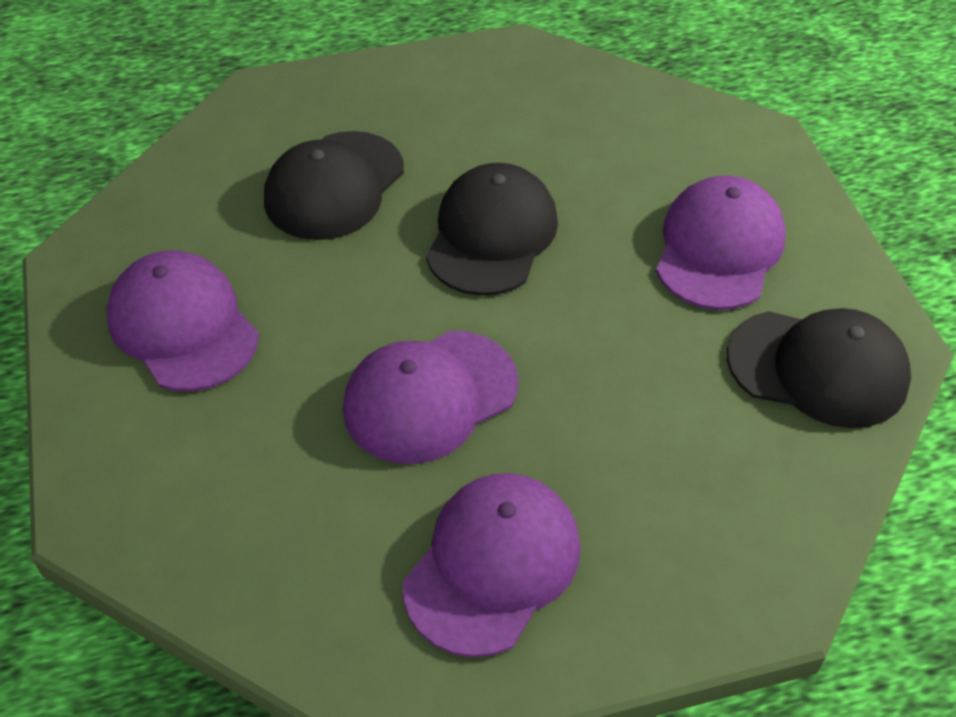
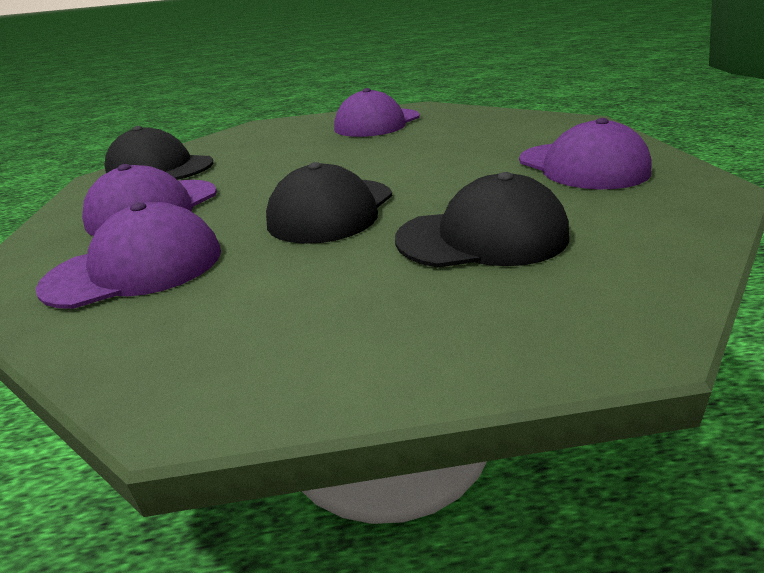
camera: 170 degrees left, 20 degrees down
black cap [264,131,404,240] -> black cap turned 45 degrees clockwise [395,172,569,268]
purple cap [343,331,519,464] -> purple cap moved to [36,202,221,309]

